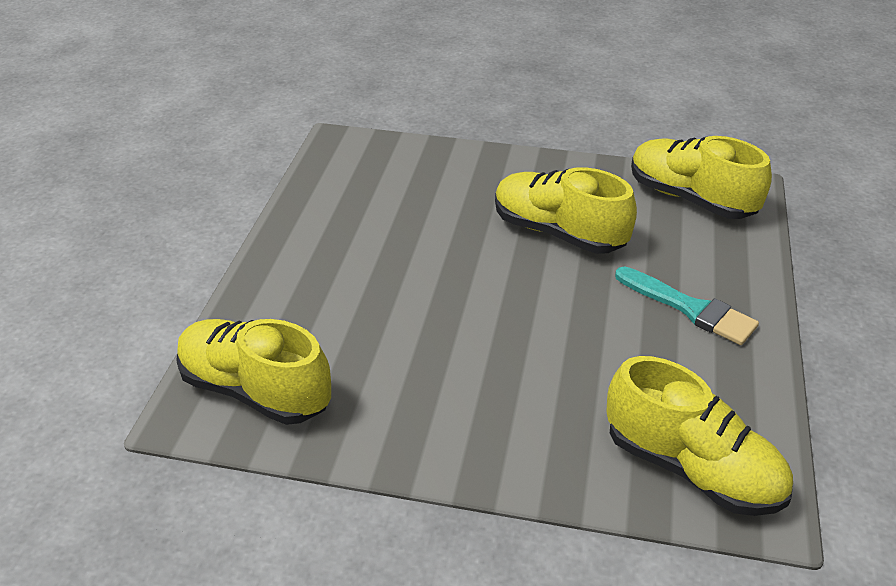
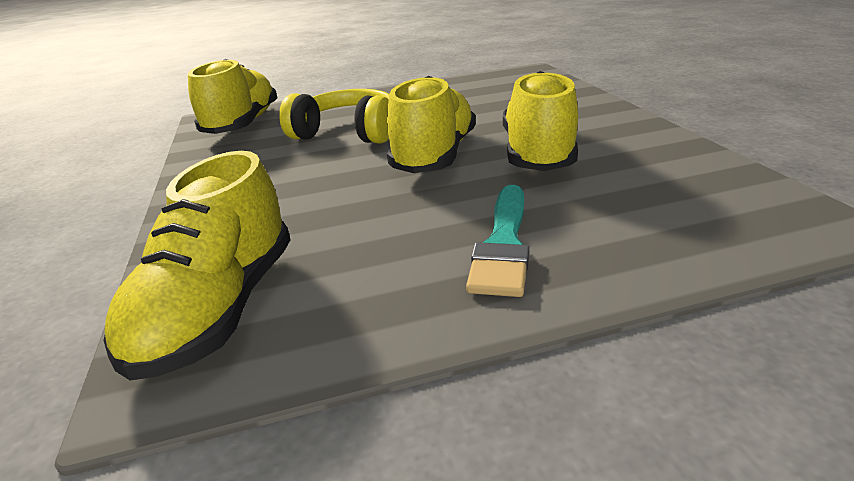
camera: 65 degrees right, 10 degrees down
yellow shoe [631,136,772,219] -> yellow shoe moved to [387,76,476,173]
none -> yellow headphones [279,89,389,144]

